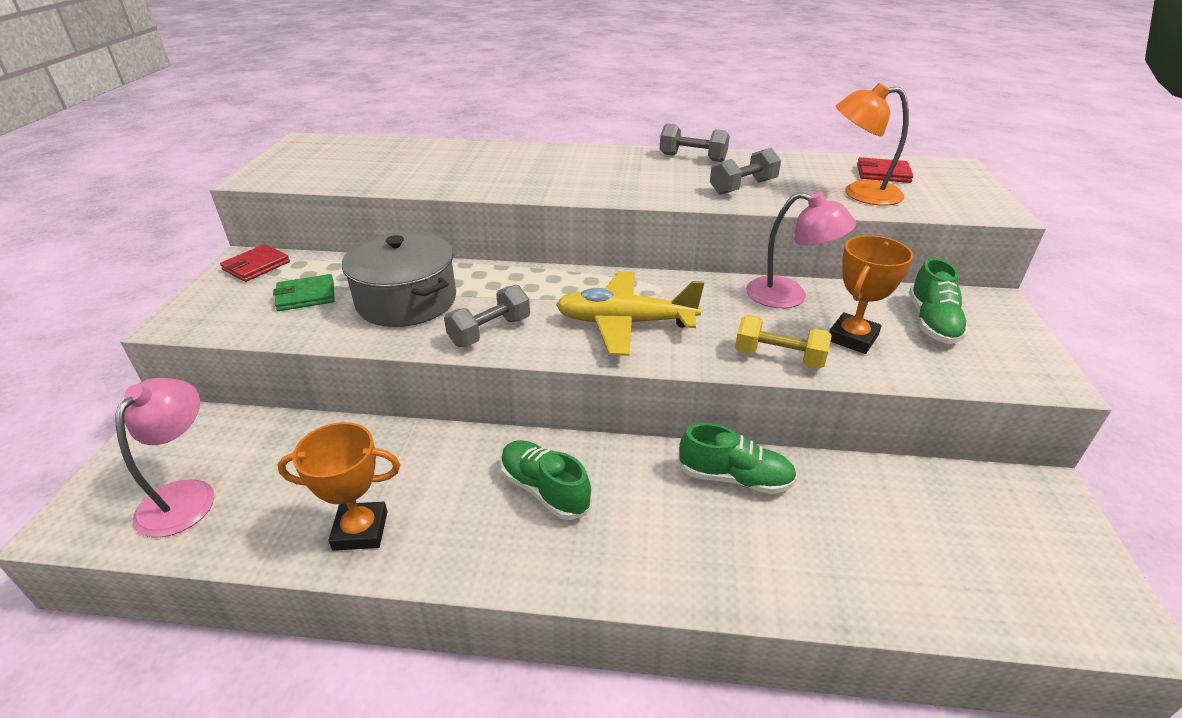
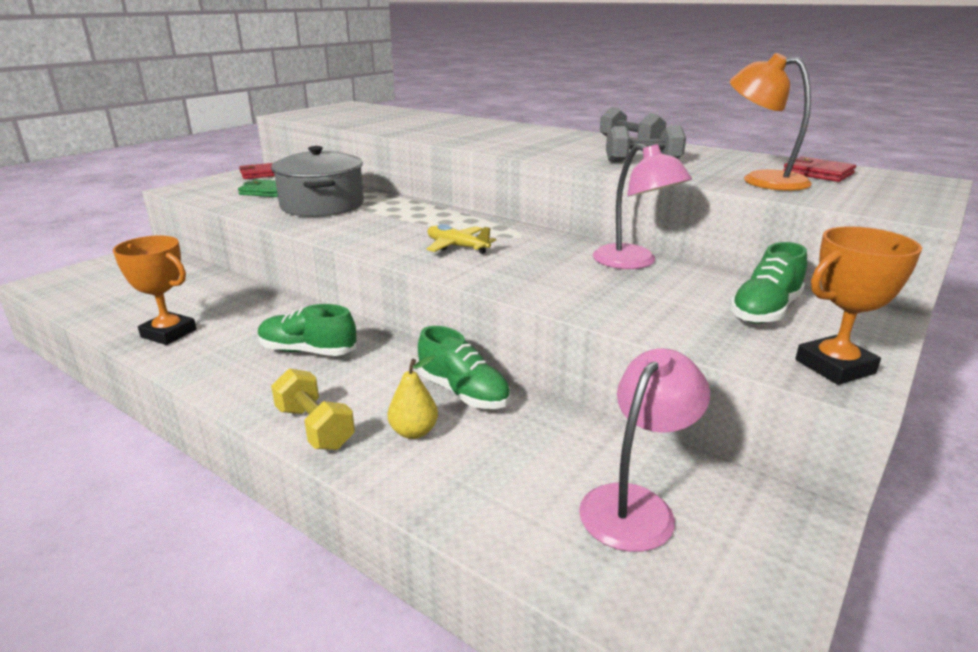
camera: 30 degrees right, 10 degrees down
pink lamp [115,378,215,537] -> pink lamp moved to [579,348,710,552]
grey dumbbell [444,285,530,347] -> none
green shoe [500,440,592,520] -> green shoe turned 60 degrees counterclockwise [258,304,356,356]
yellow plane [556,271,704,356] -> yellow plane [427,224,496,254], size x0.57
yellow dumbbell [735,315,832,369] -> yellow dumbbell moved to [271,368,355,450]
orange trophy [829,235,913,354] -> orange trophy moved to [795,226,922,385]
none -> yellow pear [388,355,438,439]

